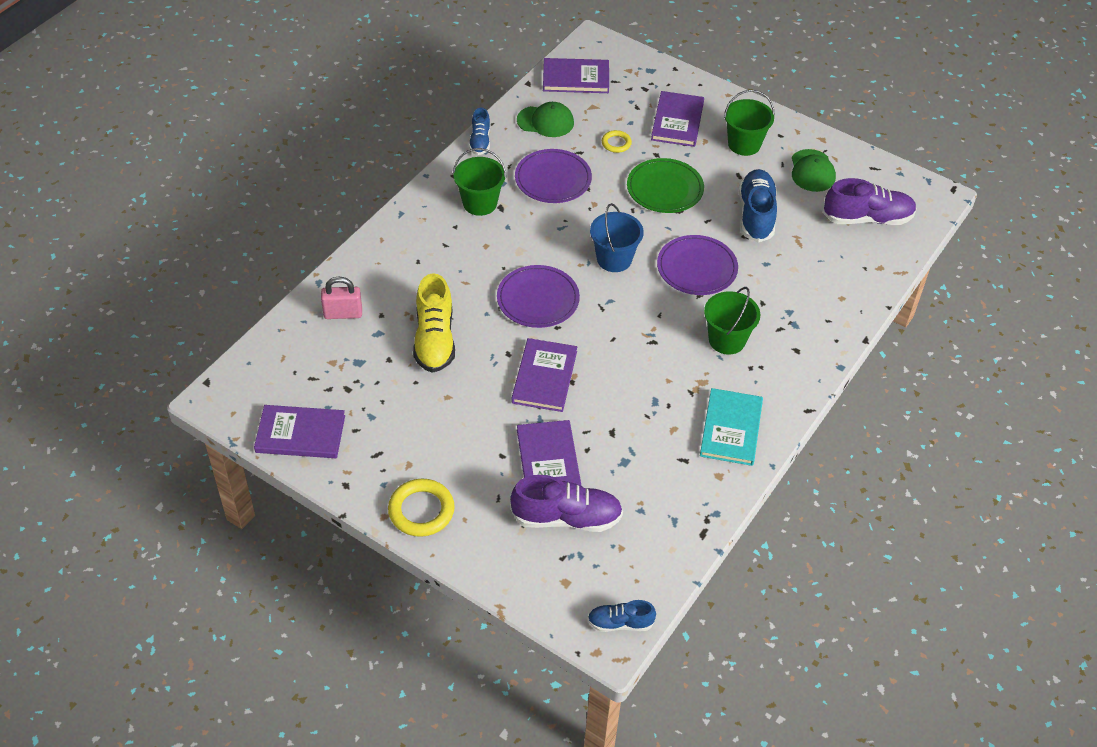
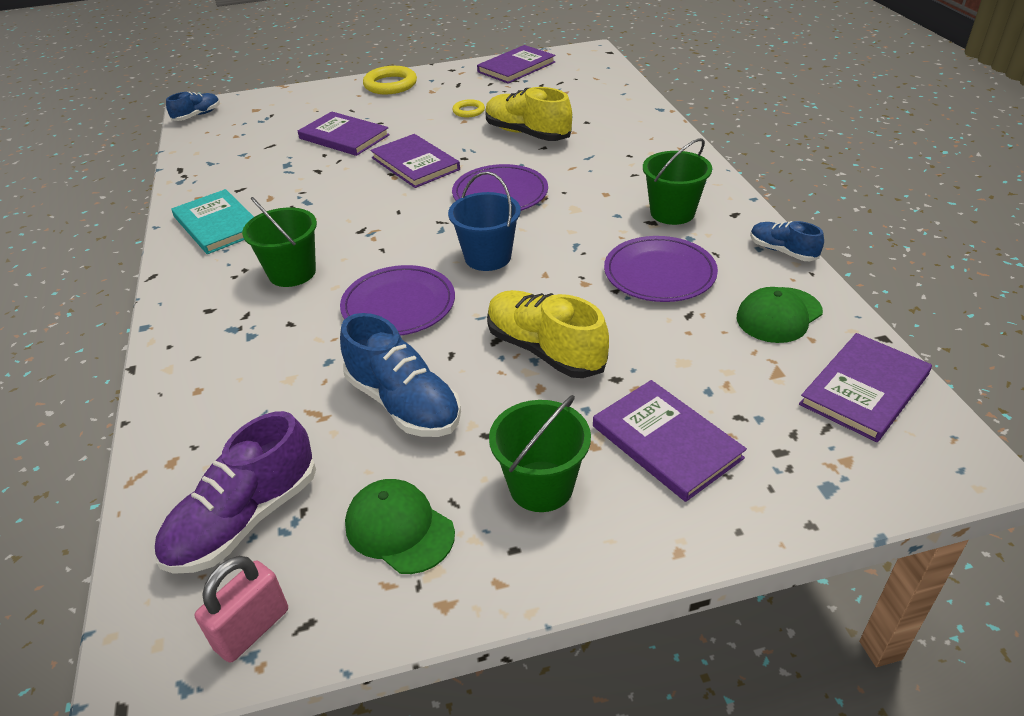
camera: 135 degrees right, 10 degrees down
pink padlock [321,276,362,319] -> pink padlock moved to [195,556,288,663]
purple shoe [510,475,623,532] -> none
yellow ring [602,130,632,153] -> yellow ring moved to [452,99,485,117]
green plate [627,158,704,213] -> yellow shoe [487,290,609,378]

